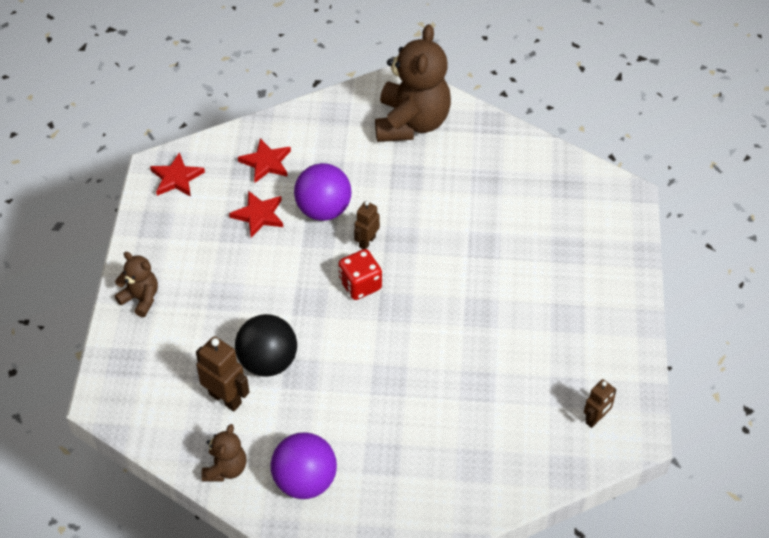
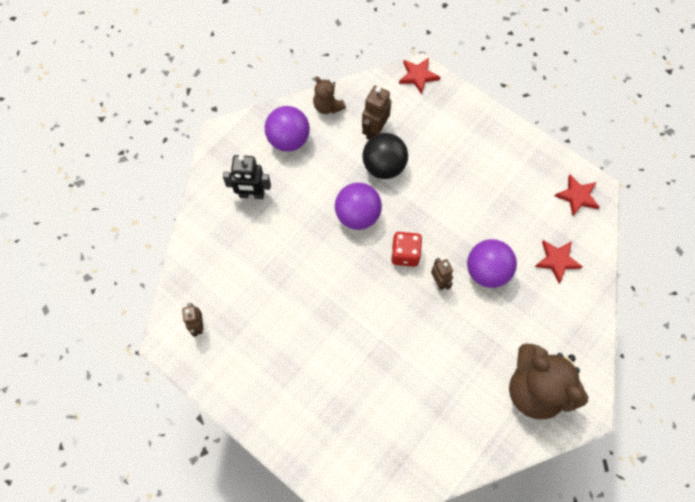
camera: 125 degrees right, 15 degrees up
brown teddy bear [115,252,158,317] -> none
brown robot [196,336,249,411] -> brown robot turned 135 degrees clockwise [362,86,391,140]
red star [229,191,283,238] -> red star moved to [399,58,440,94]
none -> black robot [223,155,271,199]
none -> purple ball [335,183,382,230]

